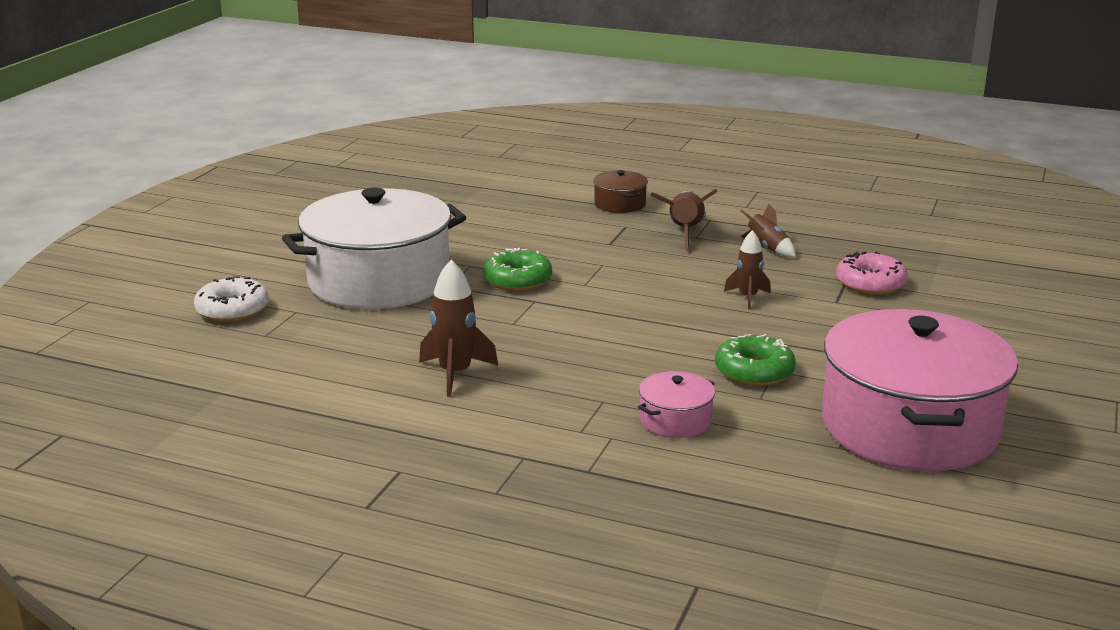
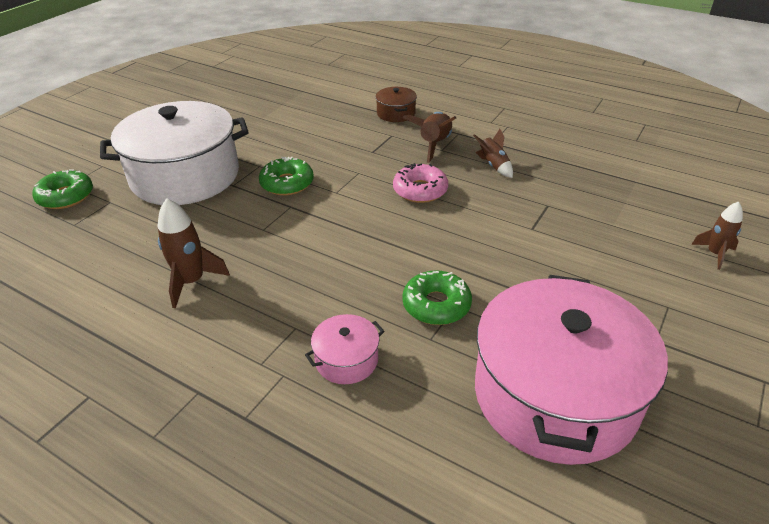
camera: 10 degrees right, 15 degrees up
white donut [194,276,269,322] -> green donut [32,169,93,209]
brown rocket [724,230,771,309] -> brown rocket moved to [691,202,743,270]
pink donut [836,251,908,295] -> pink donut moved to [393,163,448,203]

